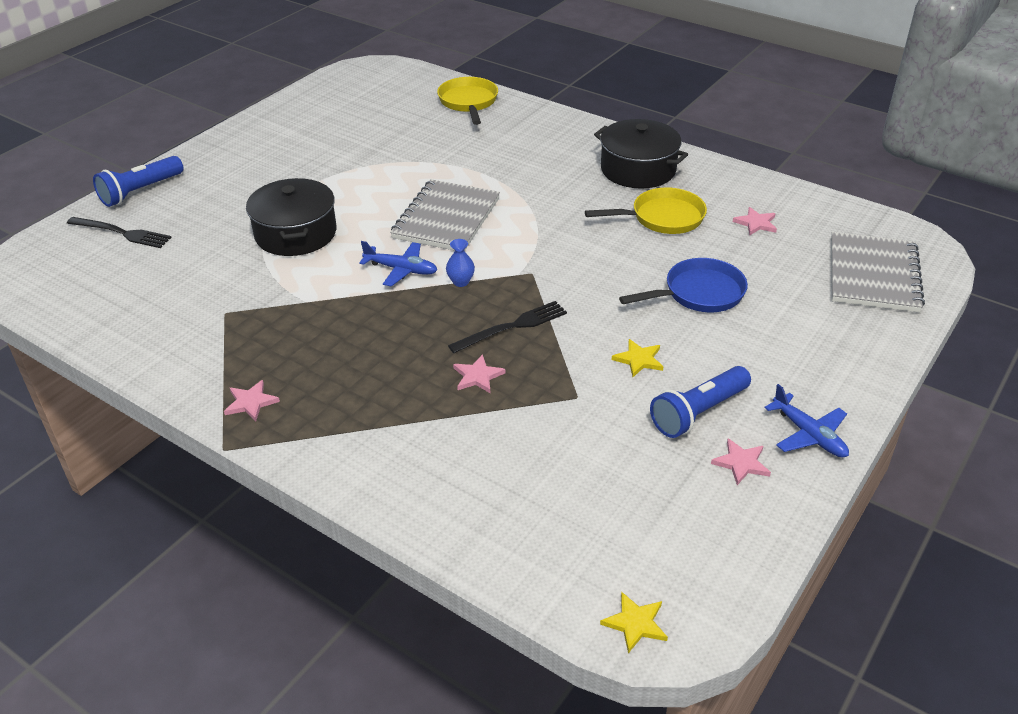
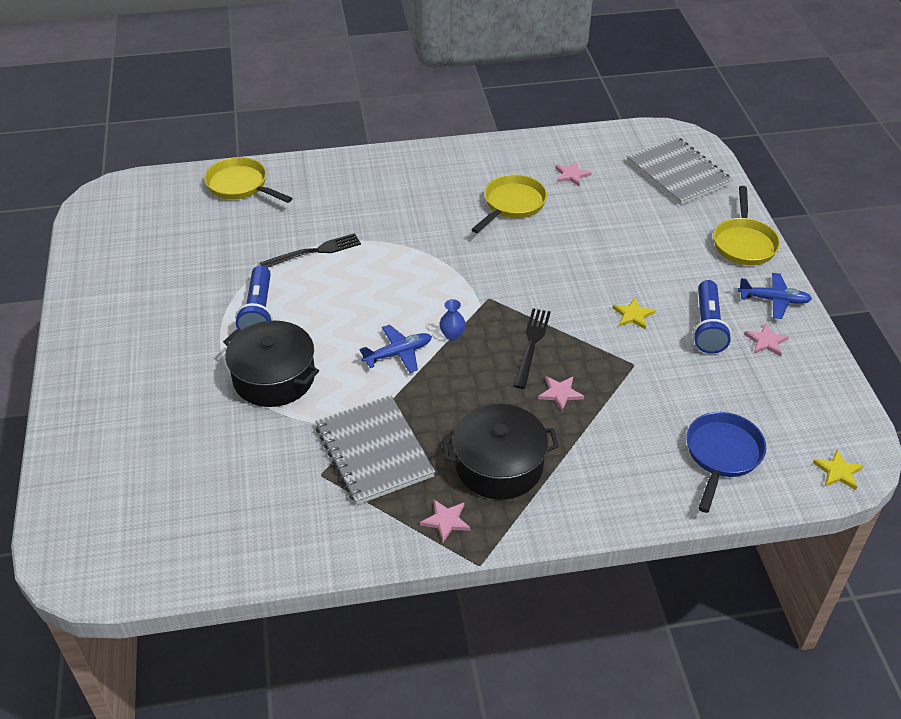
camera: 45 degrees left, 5 degrees up
black fork [67,217,172,248] -> black fork moved to [260,233,361,268]
blue flashlight [93,156,184,207] -> blue flashlight moved to [235,265,273,330]
grey notebook [390,179,500,251] -> grey notebook moved to [315,395,435,505]
black pot [594,119,688,189] -> black pot moved to [442,404,559,500]
blue pan [619,258,748,312] -> blue pan moved to [686,412,766,513]
none -> yellow pan [713,186,780,265]

